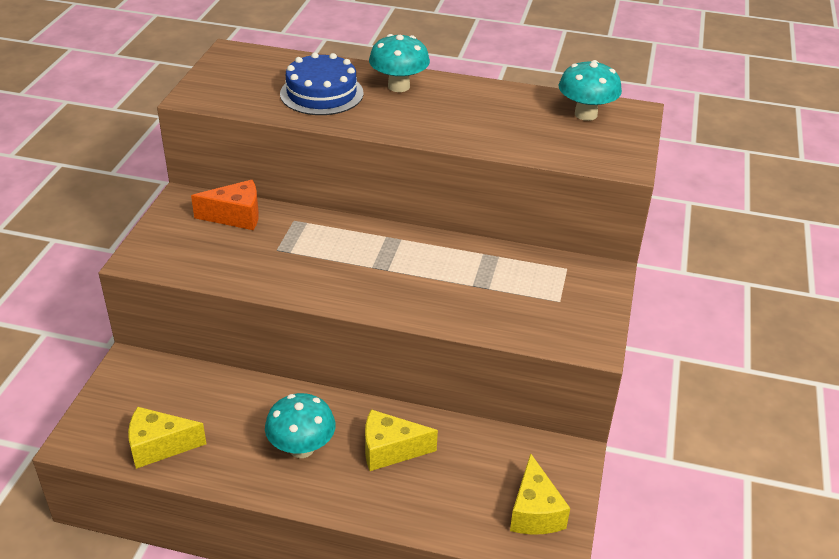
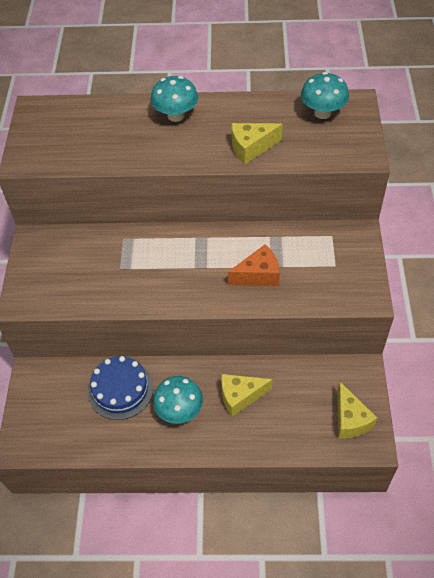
camera: 10 degrees left, 15 degrees up
yellow cheese [128,407,206,469] -> yellow cheese moved to [232,123,283,165]
orange cheese [191,180,259,230] -> orange cheese moved to [228,244,280,286]
blue cake [280,52,363,115] -> blue cake moved to [88,356,154,420]

